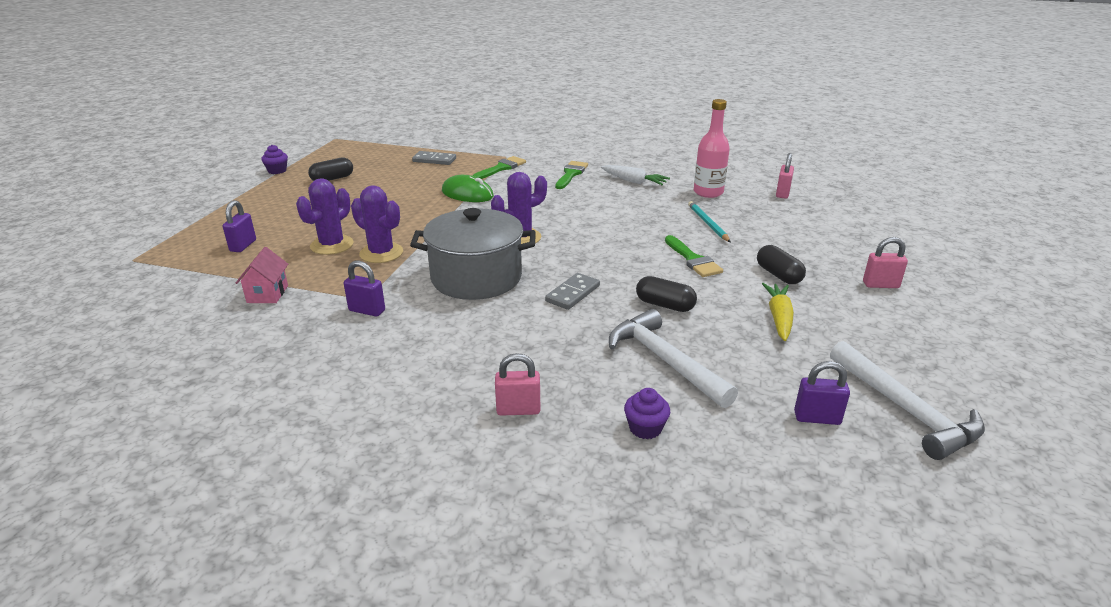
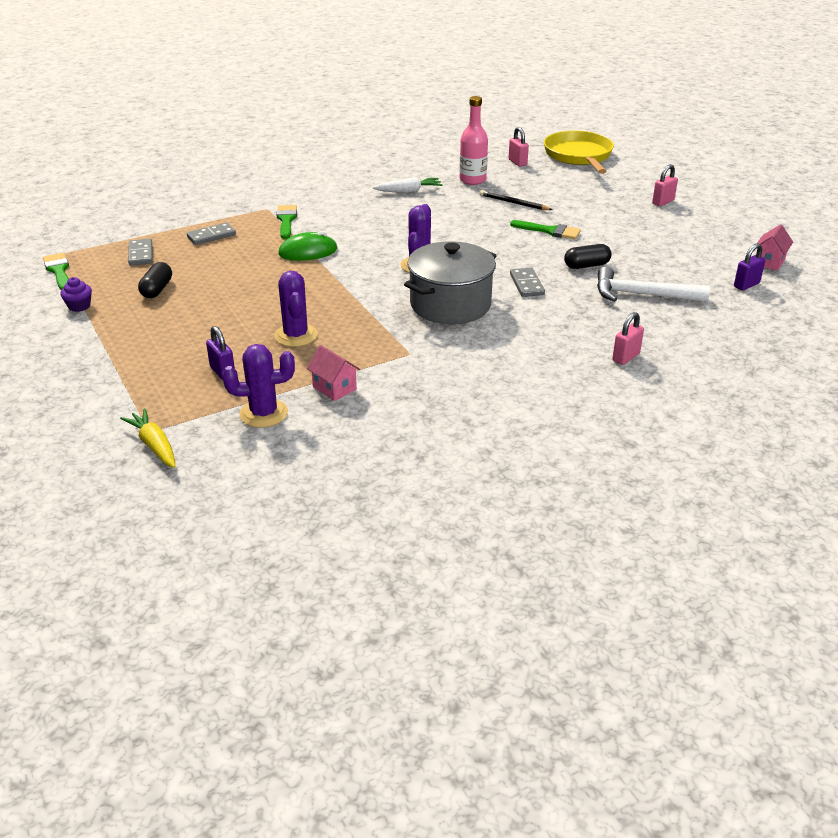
camera: 45 degrees left, 5 degrees up
purple padlock [344,261,385,317] -> none
purple cactus [351,185,403,263] -> purple cactus moved to [222,344,295,428]
green brush [555,161,588,189] -> green brush moved to [43,253,69,290]
purple cupcake [624,388,670,439] -> none
turquoise pencil [688,201,731,243] -> black pencil [480,190,553,210]
black capsule [757,245,806,284] -> none
yellow carrot [762,283,794,341] -> yellow carrot moved to [120,409,175,468]
white hammer [830,341,985,460] -> pink house [756,224,793,271]
none -> grey domino [128,239,153,266]
none -> yellow pan [544,131,614,174]

